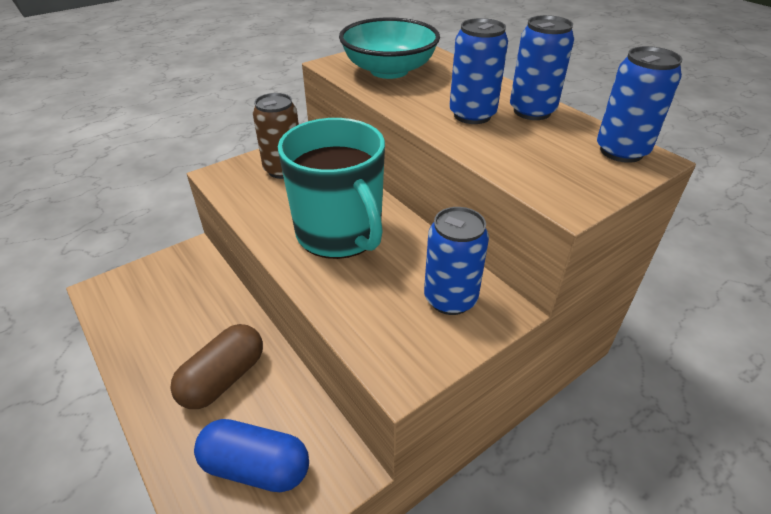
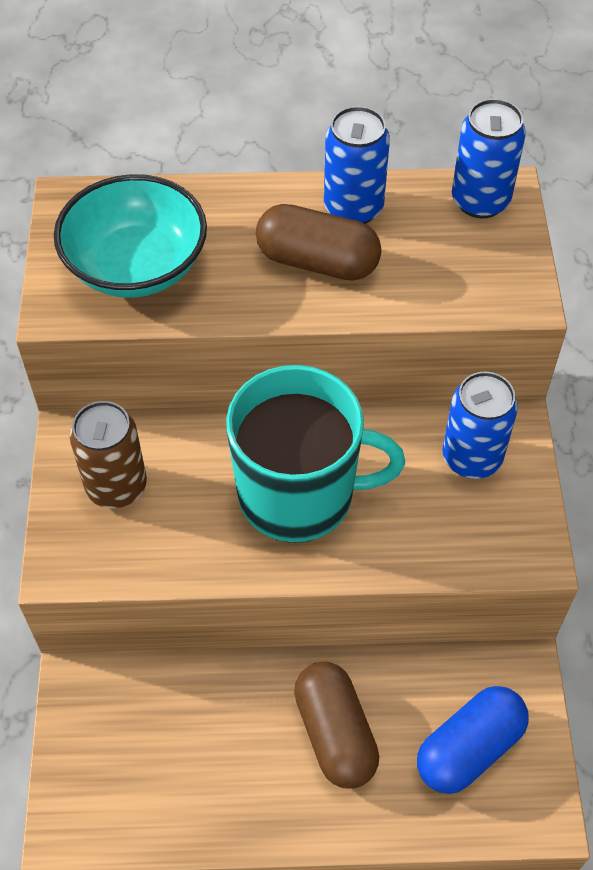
camera: 55 degrees left, 15 degrees up
blue can [449,18,508,124] -> brown capsule [256,204,382,281]

